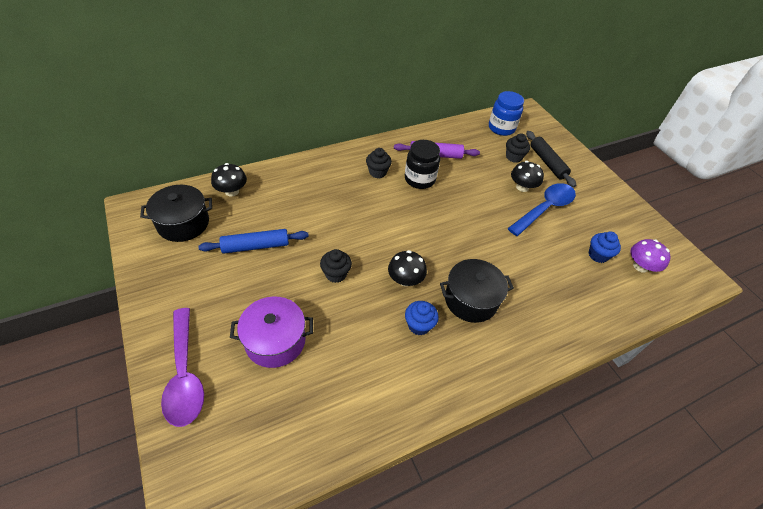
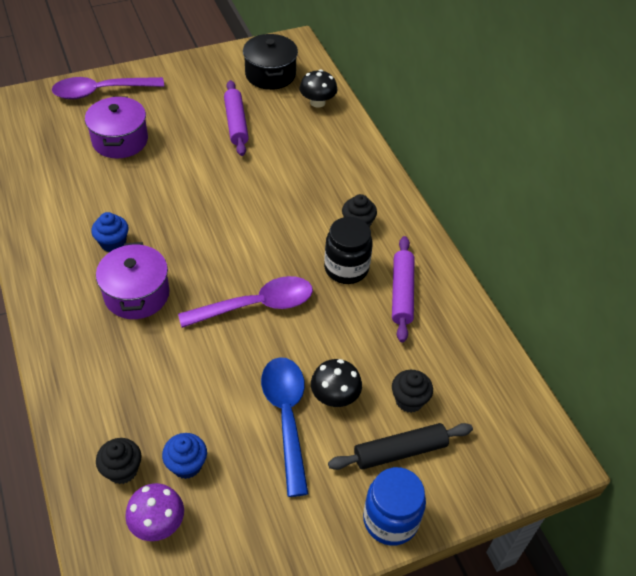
camera: 95 degrees right, 0 degrees up
blue rolling pin [198,229,309,253] -> purple rolling pin [224,80,249,156]
black cupcake [320,249,352,283] -> black cupcake moved to [96,438,142,484]
black mushroom [388,250,427,286] -> none
black pot [440,259,514,323] -> purple pot [96,242,170,319]
blue jar [489,91,524,136] -> blue jar moved to [363,467,426,546]
blue spoon [508,183,576,236] -> blue spoon turned 150 degrees counterclockwise [261,357,308,497]
none -> purple spoon [178,276,313,328]

